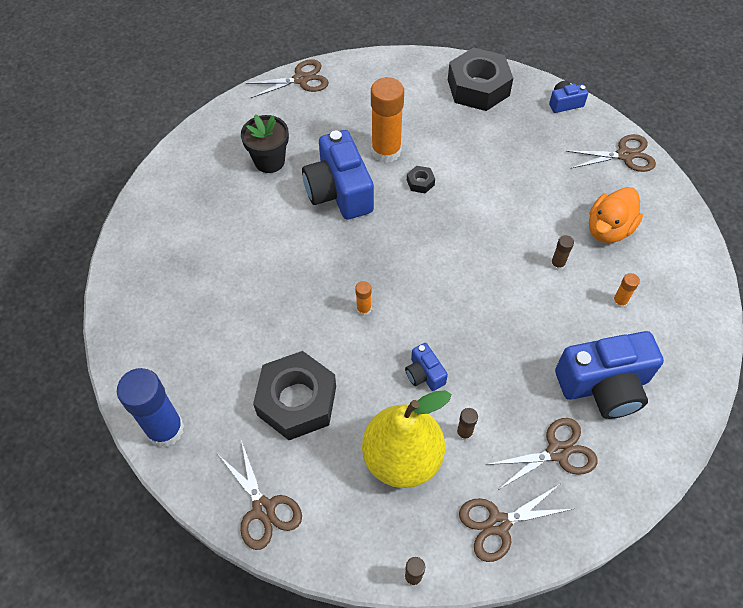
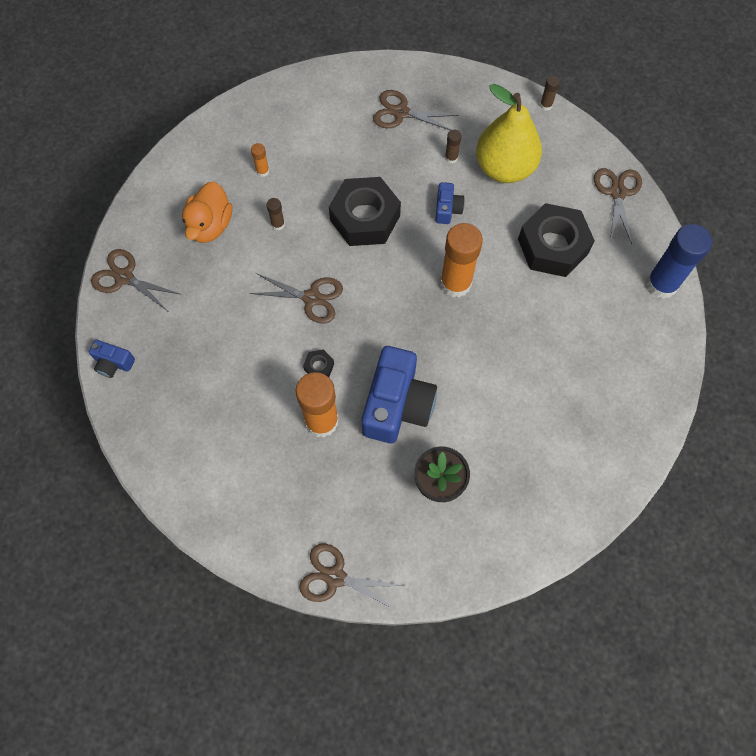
camera: 145 degrees left, 10 degrees up
orange glue stick [355,281,371,316] -> orange glue stick [440,223,483,297], size x2.28
black nut [448,47,513,111] -> black nut moved to [329,177,401,246]
brown scissors [459,484,573,562] -> brown scissors moved to [249,273,343,324]
blue camera [555,331,664,419] -> none
orange duck [589,187,643,243] -> orange duck turned 120 degrees clockwise [182,181,232,243]

